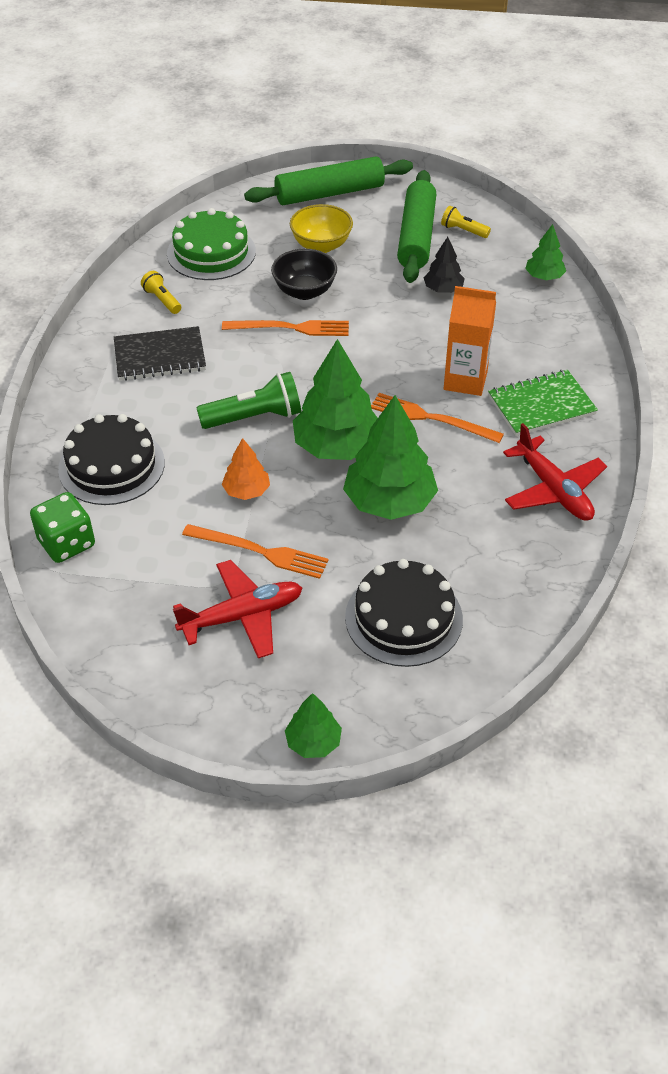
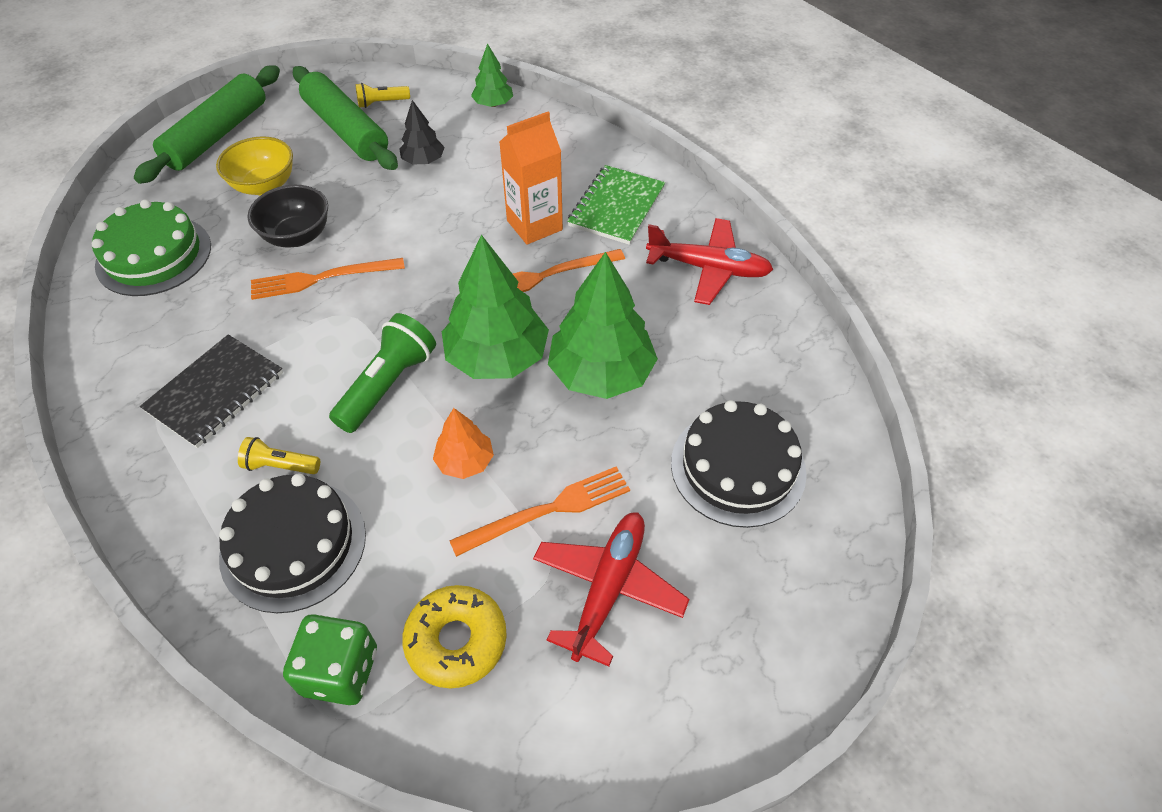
camera: 45 degrees left, 5 degrees up
yellow flashlight [141,271,181,314] -> yellow flashlight moved to [238,437,320,474]
orange fork [222,320,349,336] -> orange fork turned 150 degrees counterclockwise [251,258,405,300]
green tree [285,693,342,758] -> none
none -> yellow donut [402,585,507,688]

